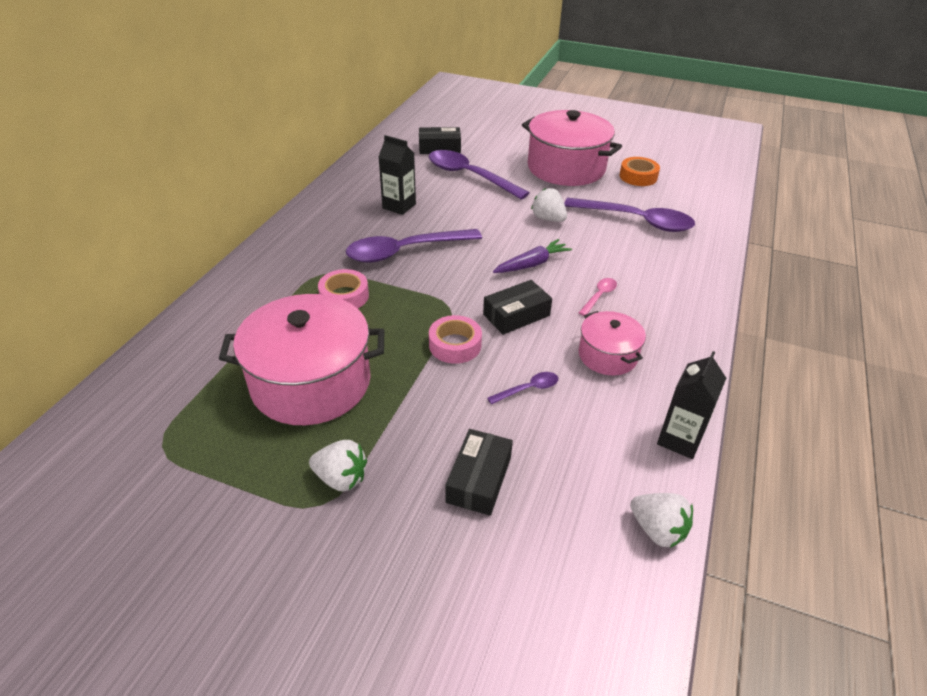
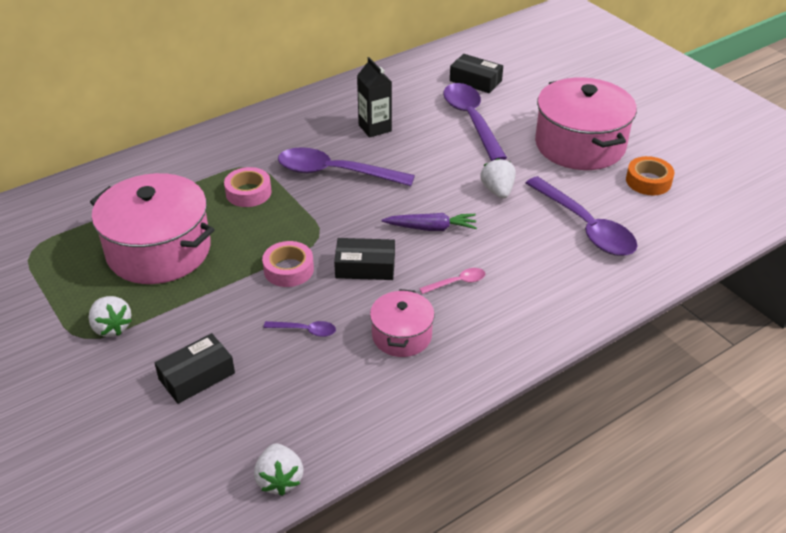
camera: 35 degrees right, 0 degrees up
black carton [657,351,726,459] -> none

